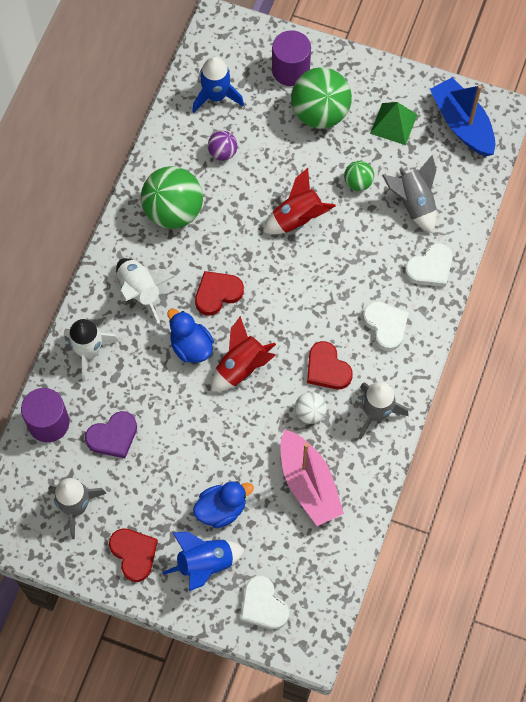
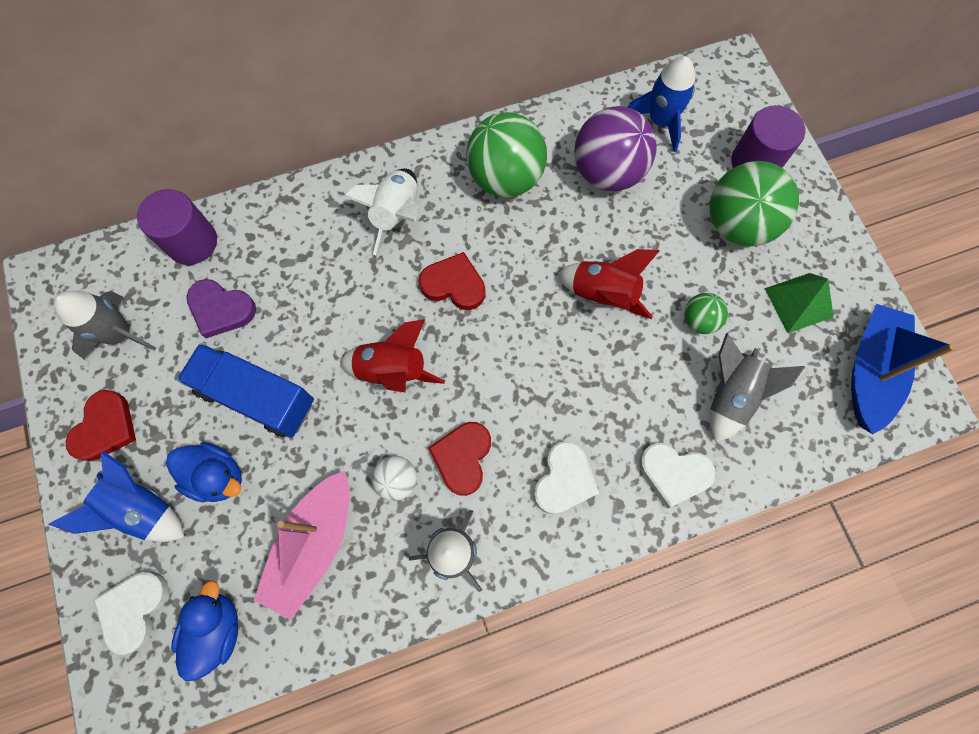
camera: 50 degrees right, 5 degrees up
white rocket [64,319,119,382] -> none
blue duck [168,309,214,363] -> blue duck moved to [171,580,238,681]
purple ball [208,131,238,161] -> purple ball [574,106,657,191], size x2.03
none -> blue truck [177,343,314,438]

